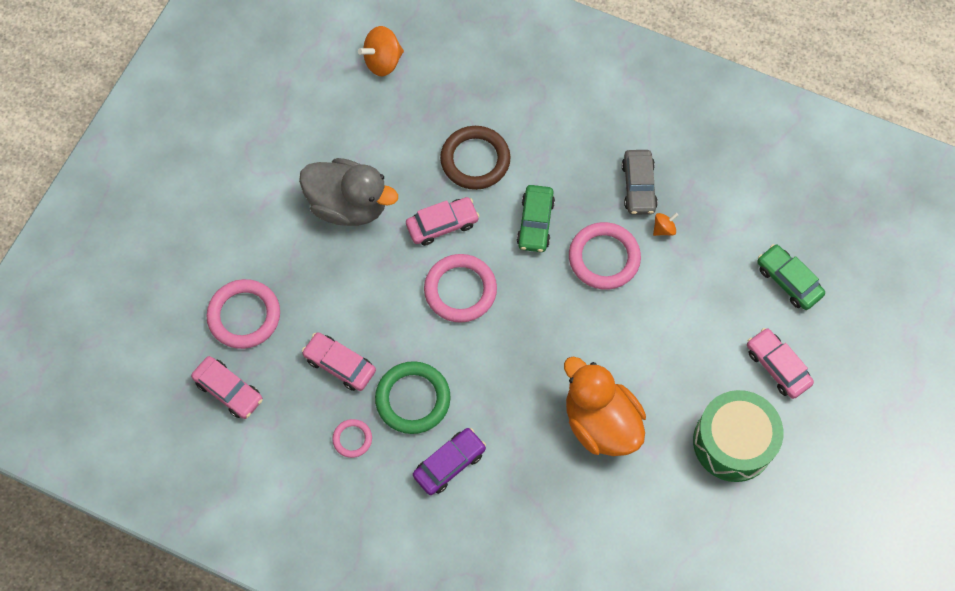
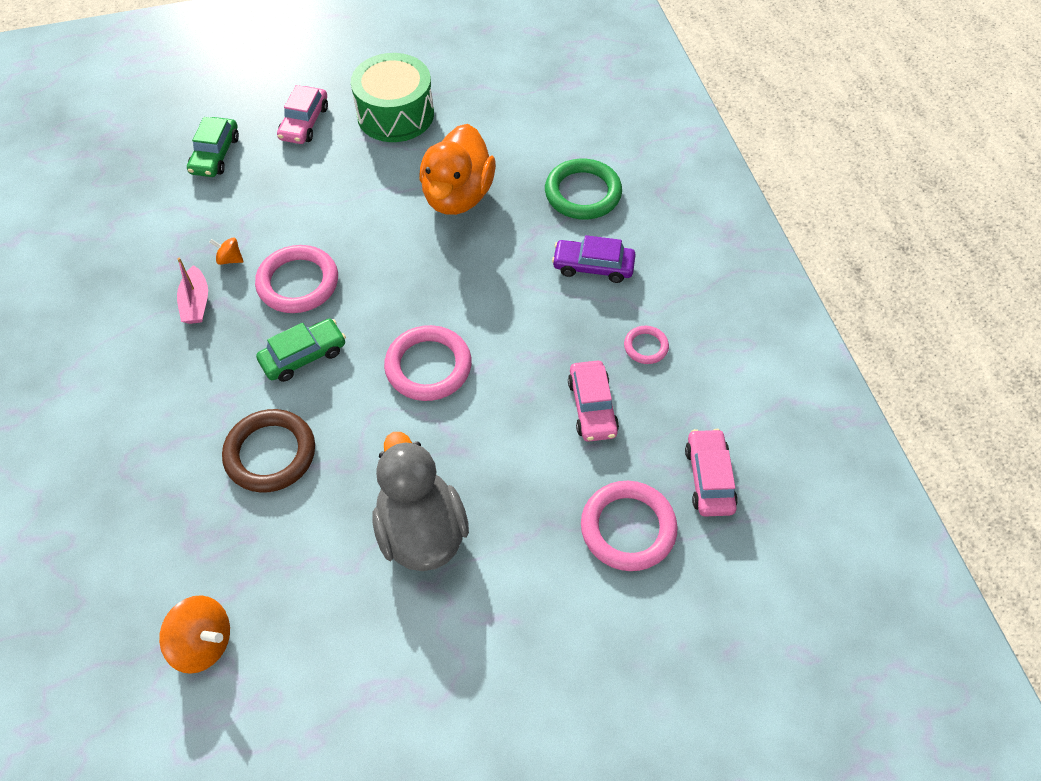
camera: 130 degrees left, 10 degrees down
green ring [375,361,451,434] -> green ring moved to [545,159,622,220]
pink car [406,197,479,246] -> none
grey car [622,150,658,215] -> pink boat [177,258,208,324]

